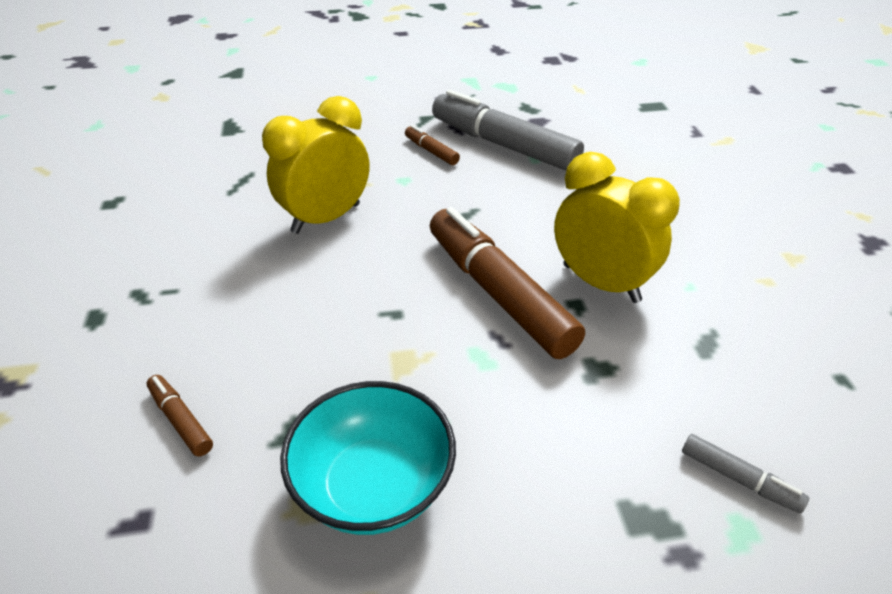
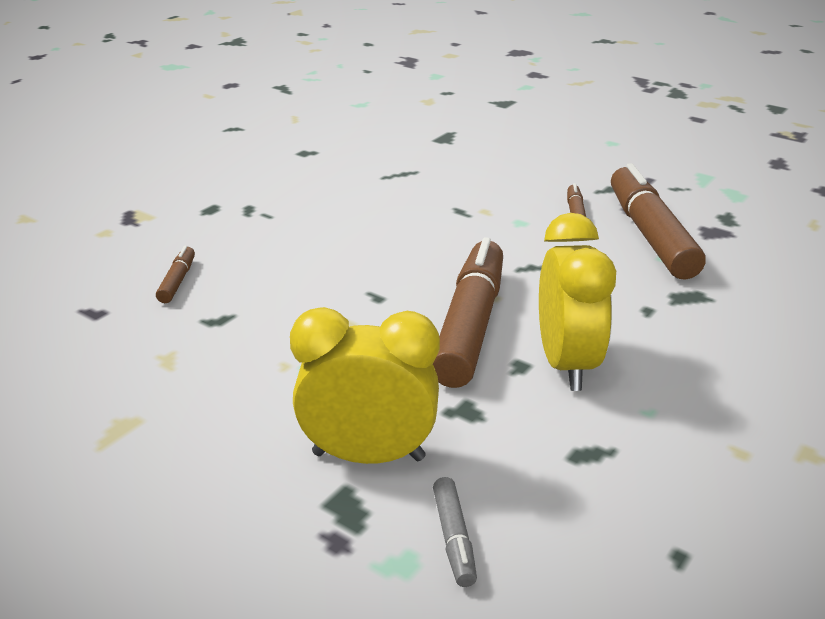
camera: 45 degrees right, 10 degrees down
yellow clock [262,96,369,234] -> yellow clock moved to [290,307,440,464]
turquoise bowl [280,381,456,535] -> none
grey marker [432,90,584,171] -> brown marker [611,163,706,280]

